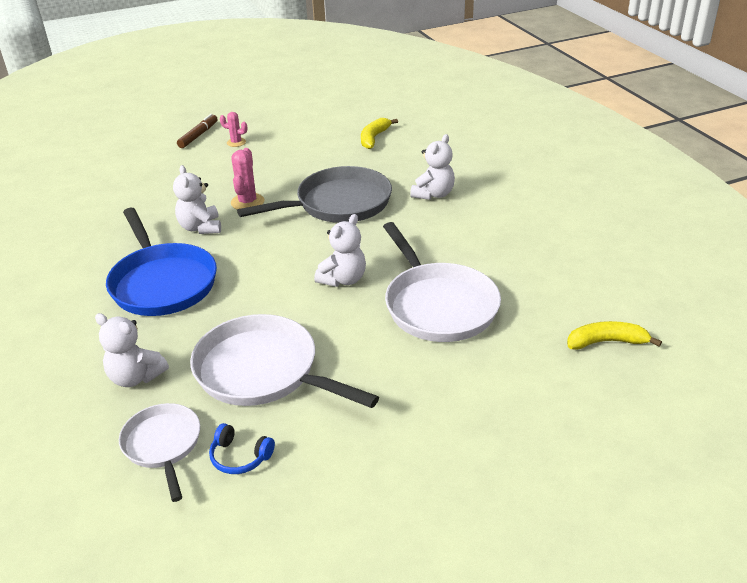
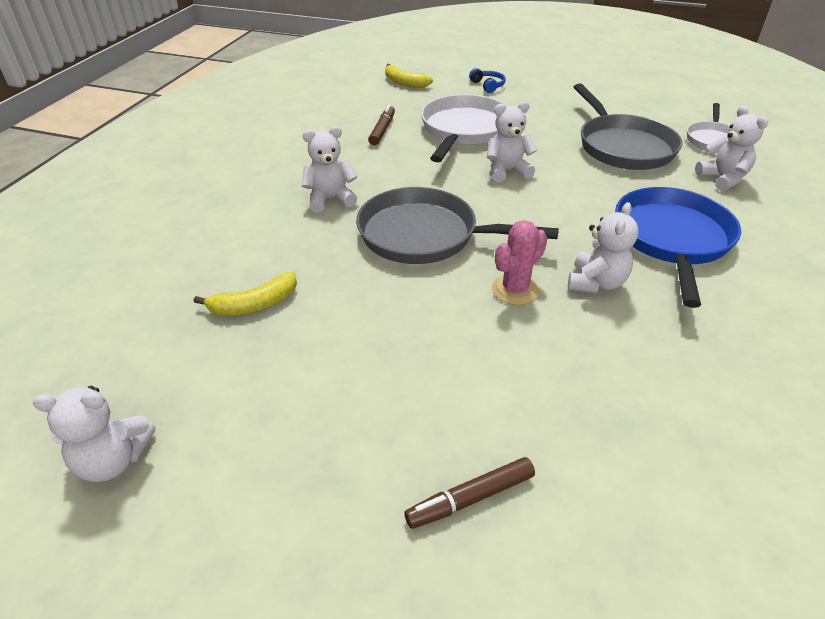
camera: 140 degrees left, 5 degrees up
white pan [190,314,379,408] -> grey pan [574,83,682,170]
blue headphones [209,423,275,474] -> blue headphones moved to [469,68,506,93]
pink cactus [220,112,247,147] -> none
none -> white teddy bear [33,386,155,482]
none -> brown marker [368,105,395,145]

